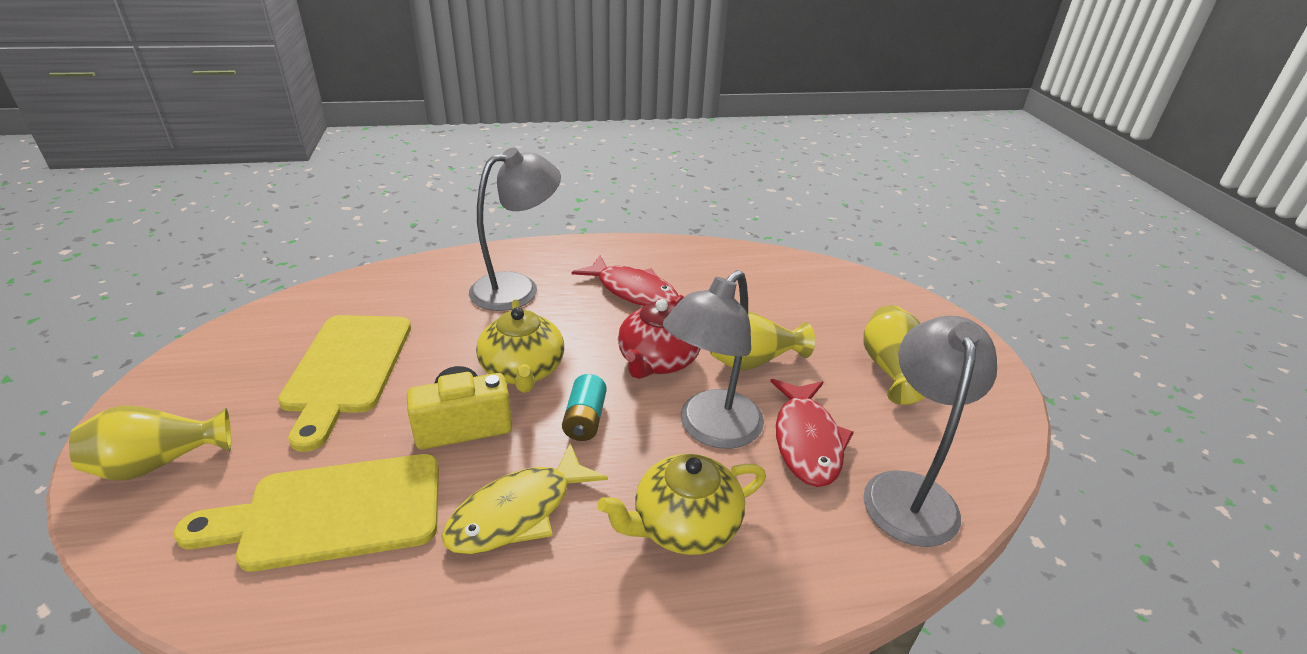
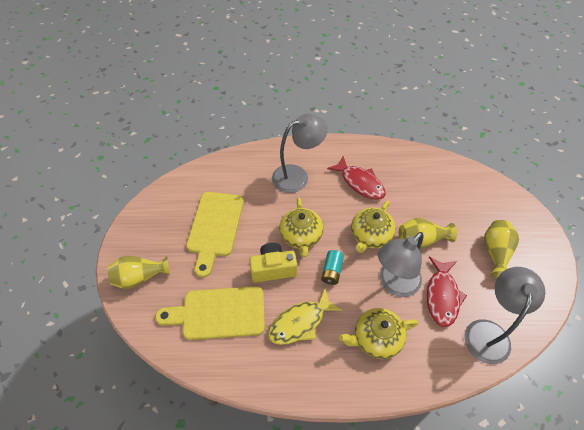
camera: 10 degrees right, 20 degrees up
red teapot [618,295,701,379] -> yellow teapot [351,201,396,253]

